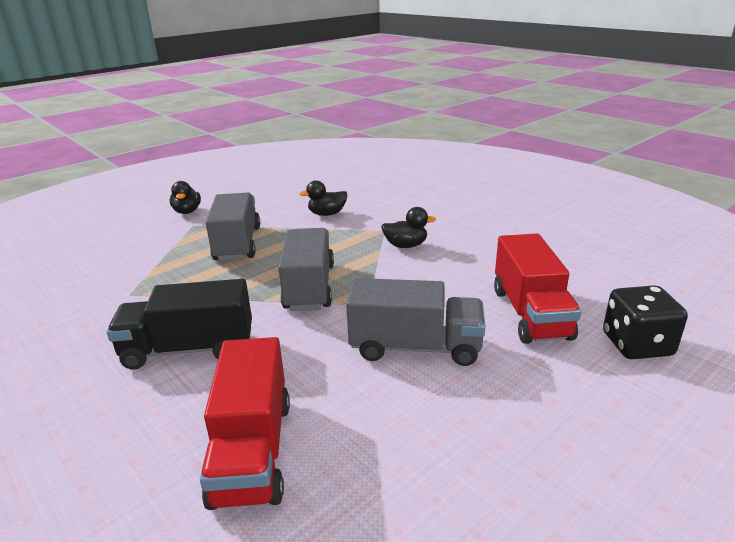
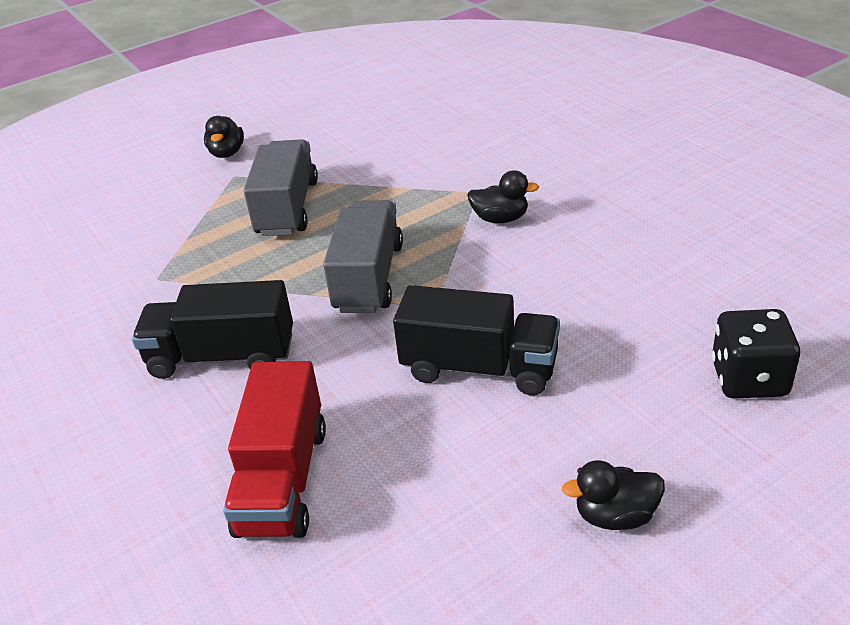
camera: 10 degrees right, 10 degrees up
black duck [300,180,347,216] -> black duck moved to [562,460,665,530]
grey truck [346,278,485,366] -> black truck [393,285,560,395]
red truck [494,234,581,344] -> none

